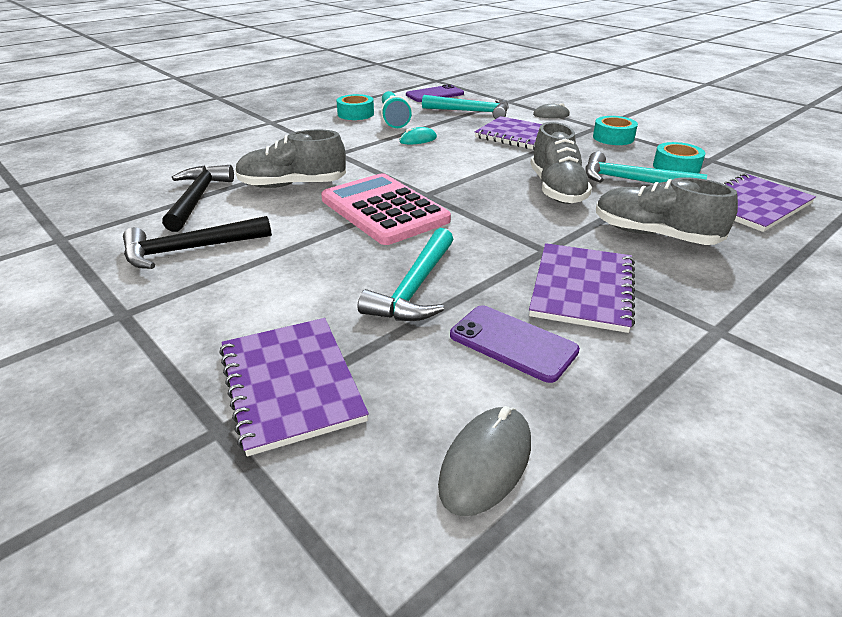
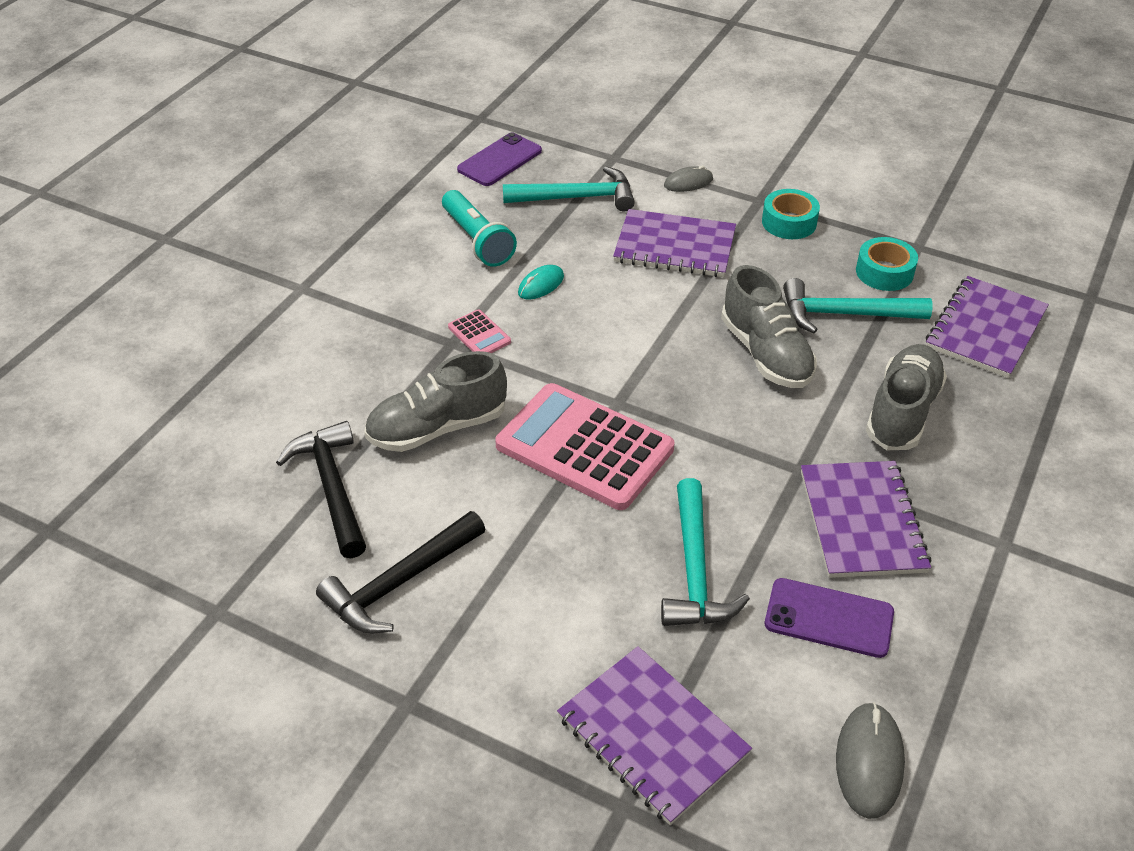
camera: 20 degrees left, 10 degrees up
turquoise tape [336,94,374,120] -> none
grey shoe [596,177,738,245] -> grey shoe turned 105 degrees clockwise [866,344,947,450]
none -> pink calculator [448,309,511,353]

